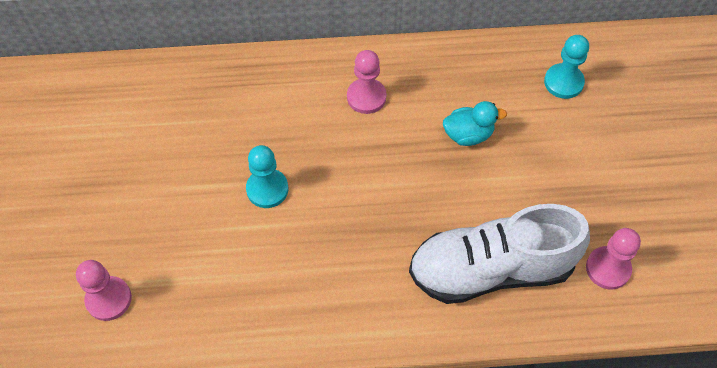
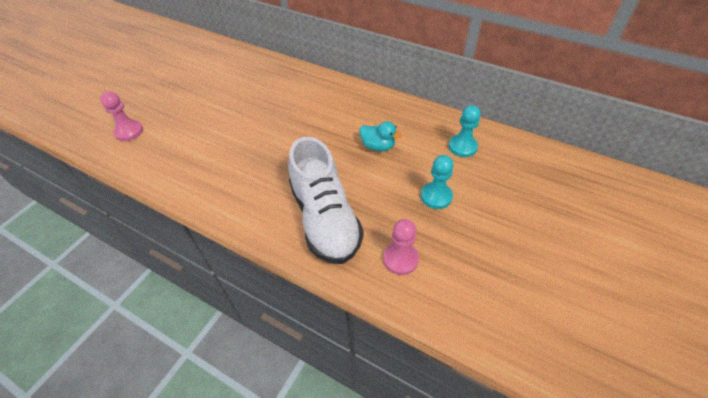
camera: 35 degrees right, 10 degrees down
turquoise pawn [246,145,288,208] -> turquoise pawn moved to [421,155,454,209]
pink pawn [347,50,387,114] -> none
white shoe [409,204,590,304] -> white shoe turned 135 degrees counterclockwise [288,137,364,264]

